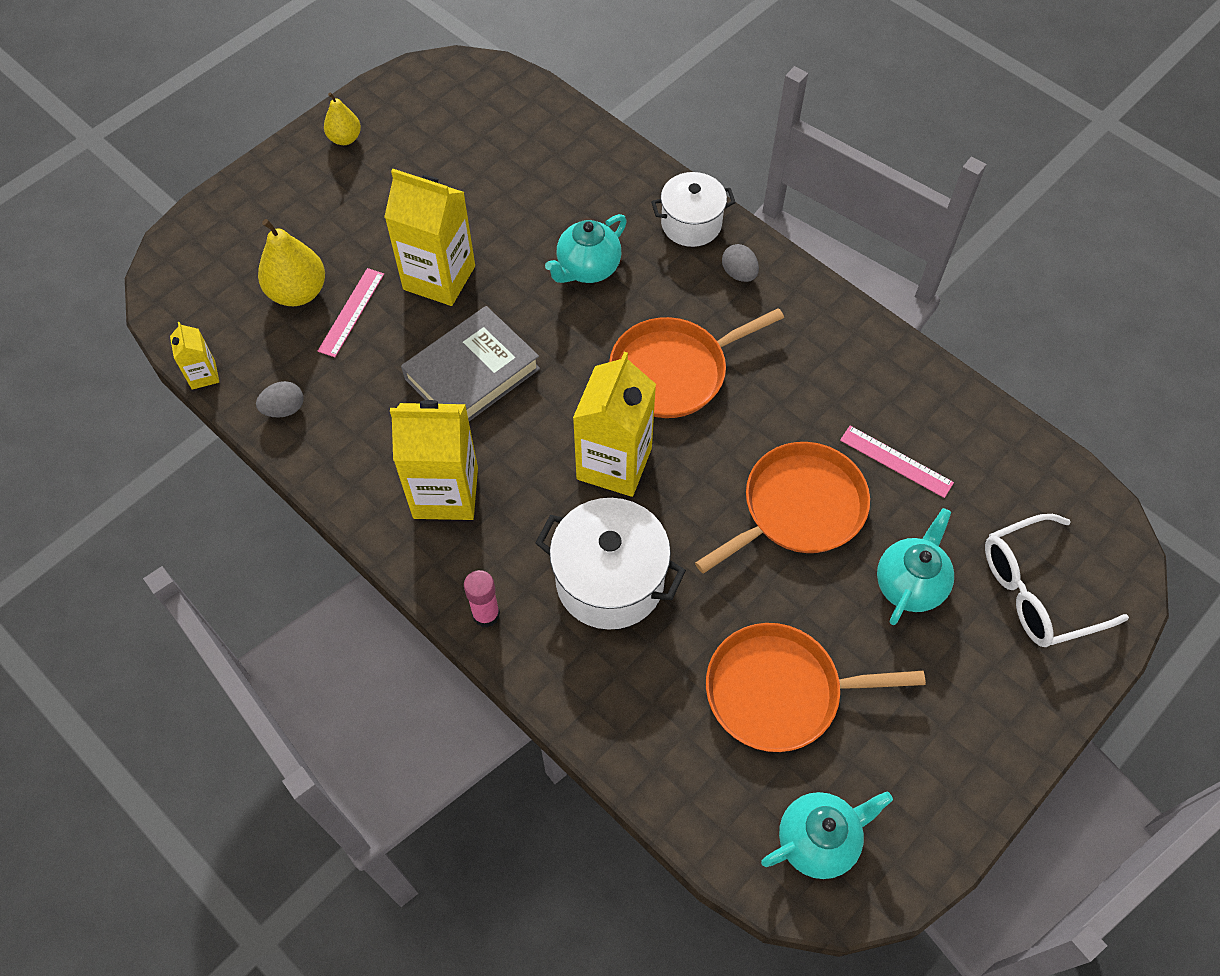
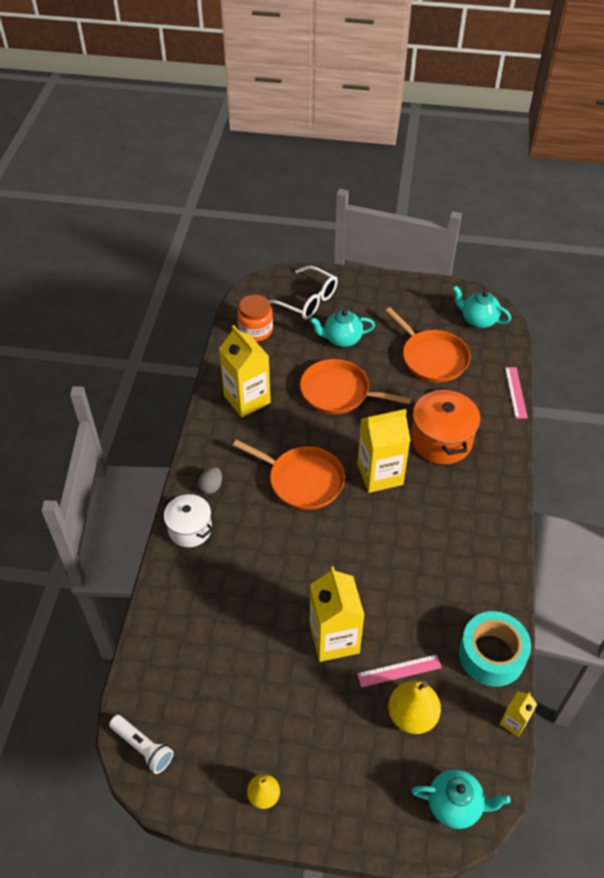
camera: 125 degrees left, 10 degrees down
grey egg [256,381,304,418] -> turquoise tape [459,611,531,687]
yellow carton [390,400,478,520] -> yellow carton moved to [219,325,271,417]
grey book [401,306,540,421] -> none
pink glue stick [464,570,500,628] -> none
white pot [535,498,686,630] -> orange pot [411,387,480,464]
turquoise teapot [545,214,627,283] -> turquoise teapot moved to [411,769,510,829]
pink ruler [840,426,954,498] -> pink ruler moved to [505,367,528,419]
none -> white flashlight [109,715,174,774]
none -> orange jar [237,295,273,341]

